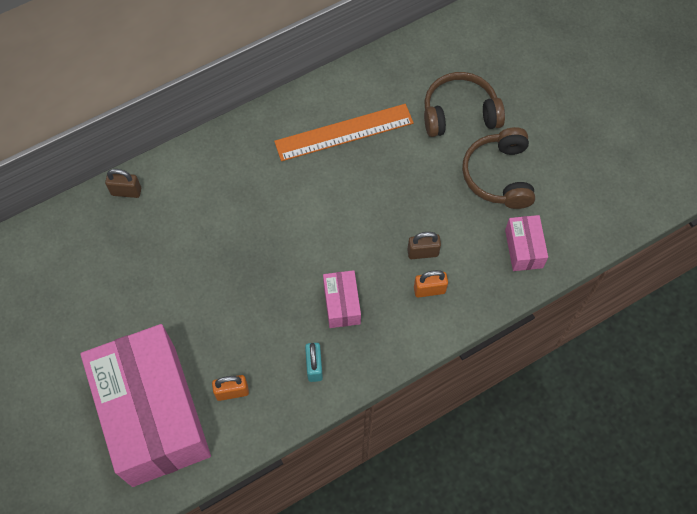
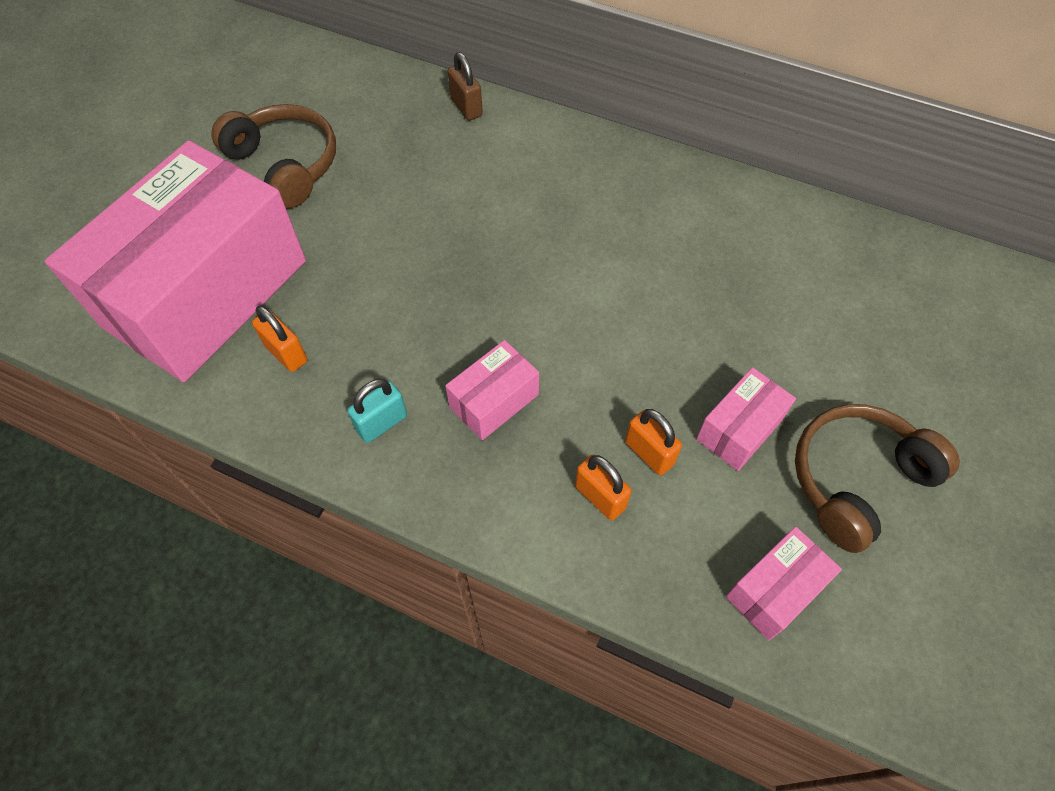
camera: 55 degrees right, 5 degrees down
orange ruler [274,104,414,161] -> none
brown padlock [407,232,441,259] -> orange padlock [625,409,682,475]
brown headphones [424,72,505,137] -> brown headphones moved to [211,104,336,208]
none -> pink box [696,367,796,471]

